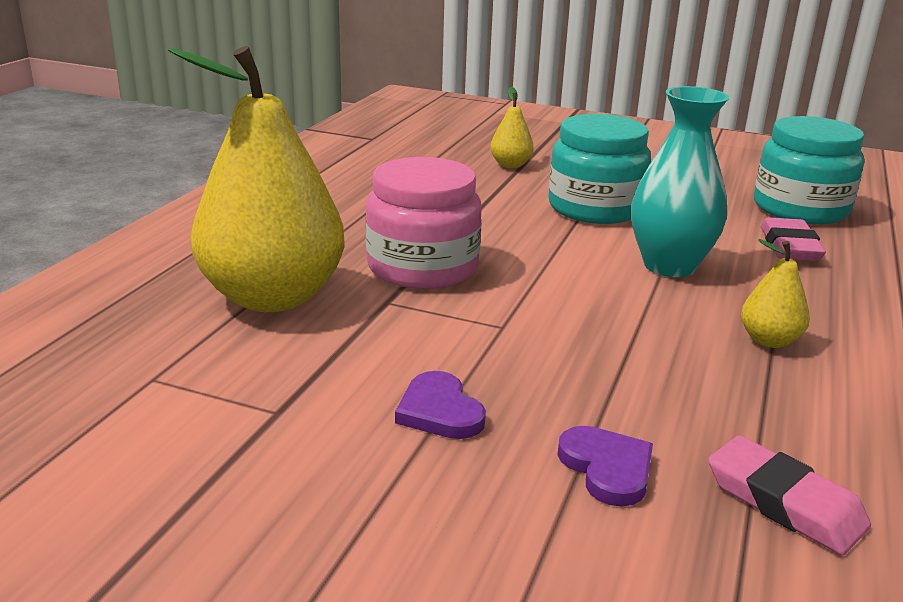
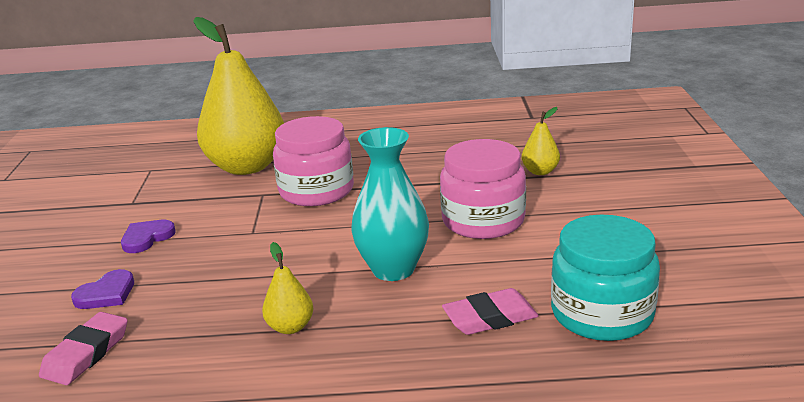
camera: 70 degrees right, 0 degrees up
turquoise jar [548,114,651,224] -> pink jar [440,139,526,239]

